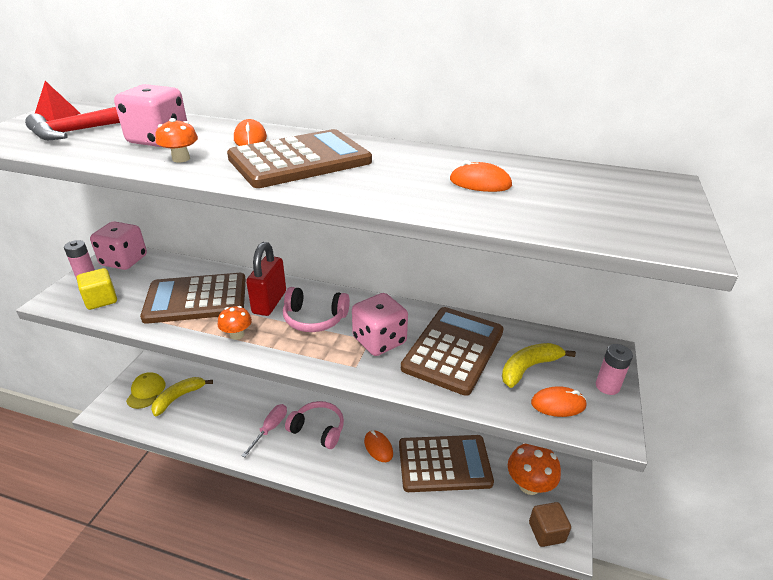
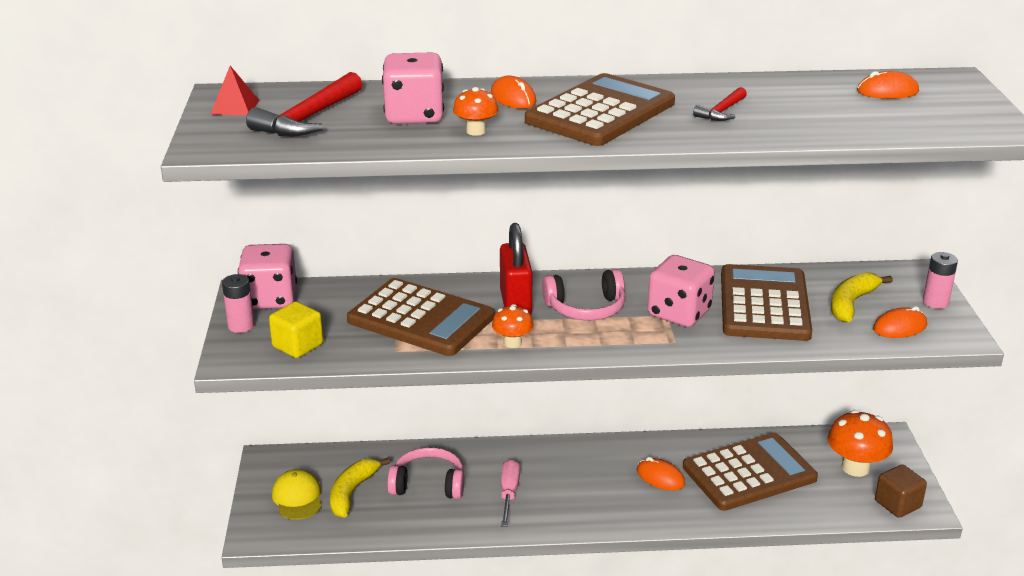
camera: 20 degrees left, 5 degrees down
brown calculator [140,273,246,324] -> brown calculator turned 120 degrees counterclockwise [347,278,494,356]
pink headphones [285,401,344,449] -> pink headphones moved to [387,447,464,499]
orange mouse [450,160,512,192] -> orange mouse moved to [857,71,919,99]
none -> red hammer [693,87,747,121]

